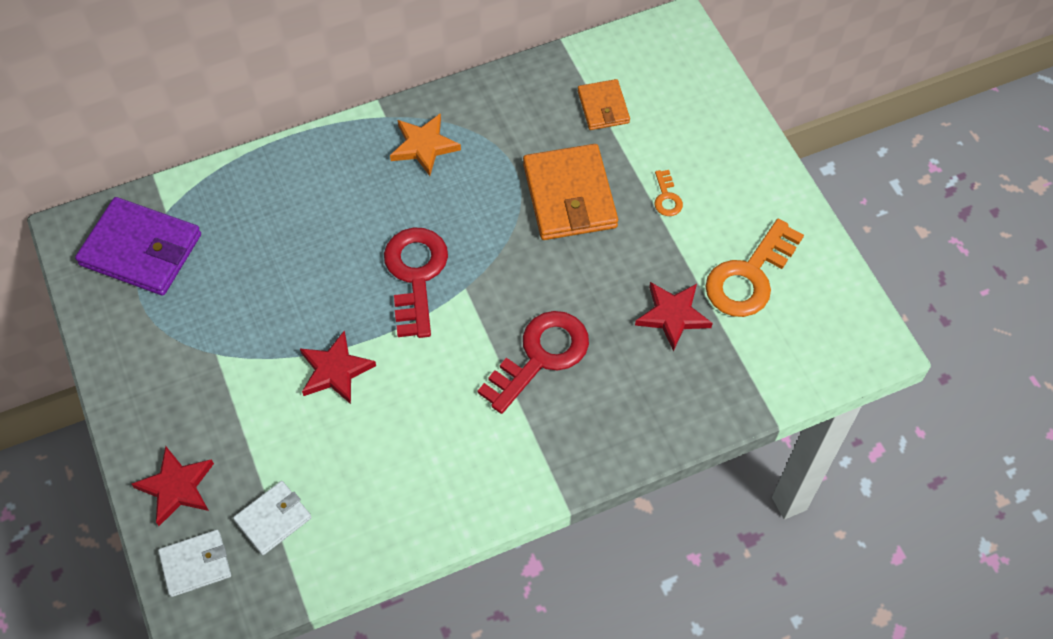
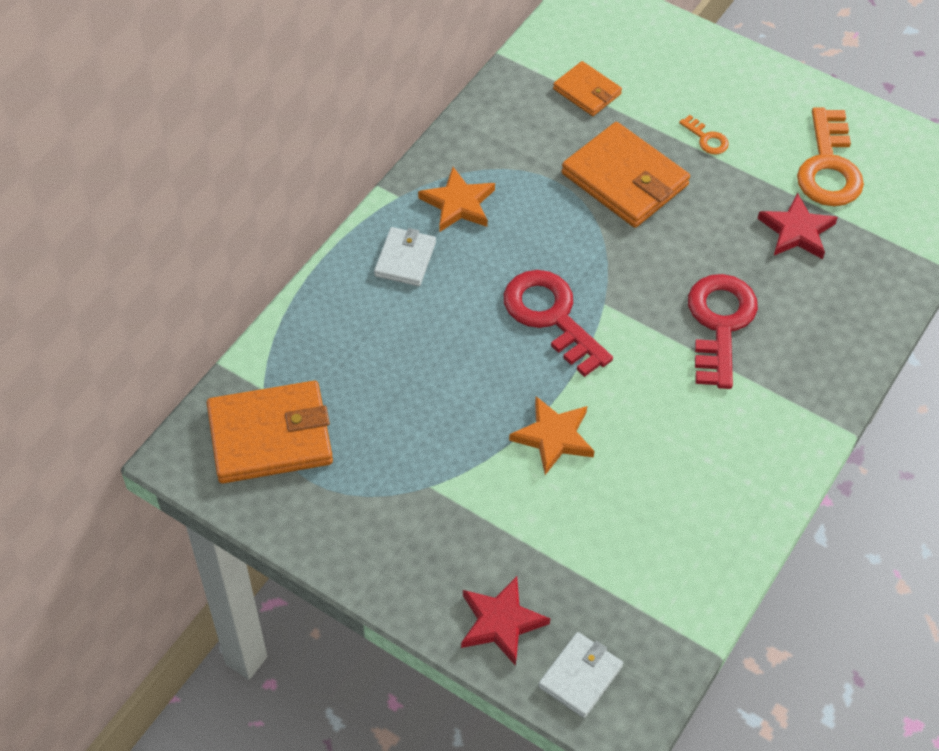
camera: 35 degrees left, 5 degrees down
purple wallet [75,197,201,296] -> orange wallet [207,381,333,484]
white wallet [233,481,312,555] -> white wallet moved to [374,227,436,286]
red star [300,331,376,404] -> orange star [509,396,595,475]

